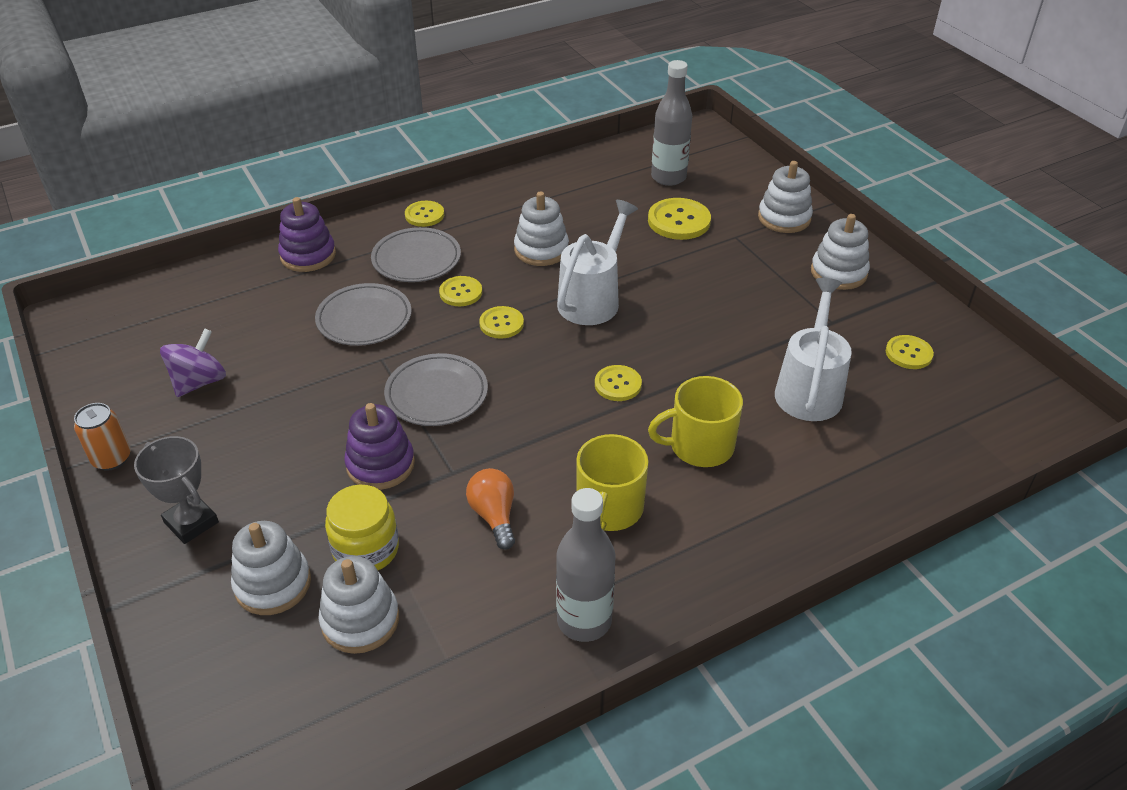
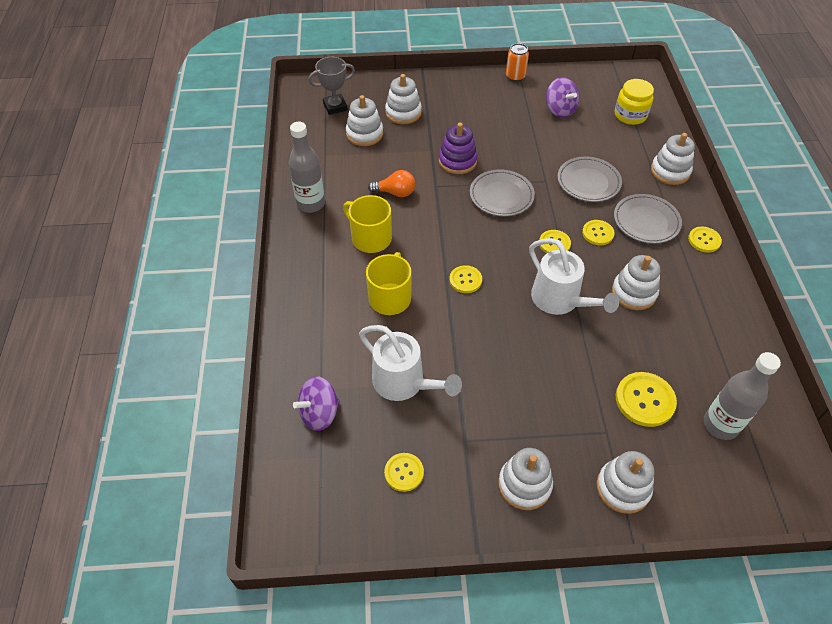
camera: 115 degrees right, 10 degrees up
grey trophy [134,436,219,544] -> grey trophy moved to [308,57,355,115]
purple stacking toy [278,197,336,272] -> white stacking toy [651,133,695,185]
yellow jar [325,485,399,570] -> yellow jar moved to [615,79,654,125]
none -> purple spinning top [293,376,340,431]

